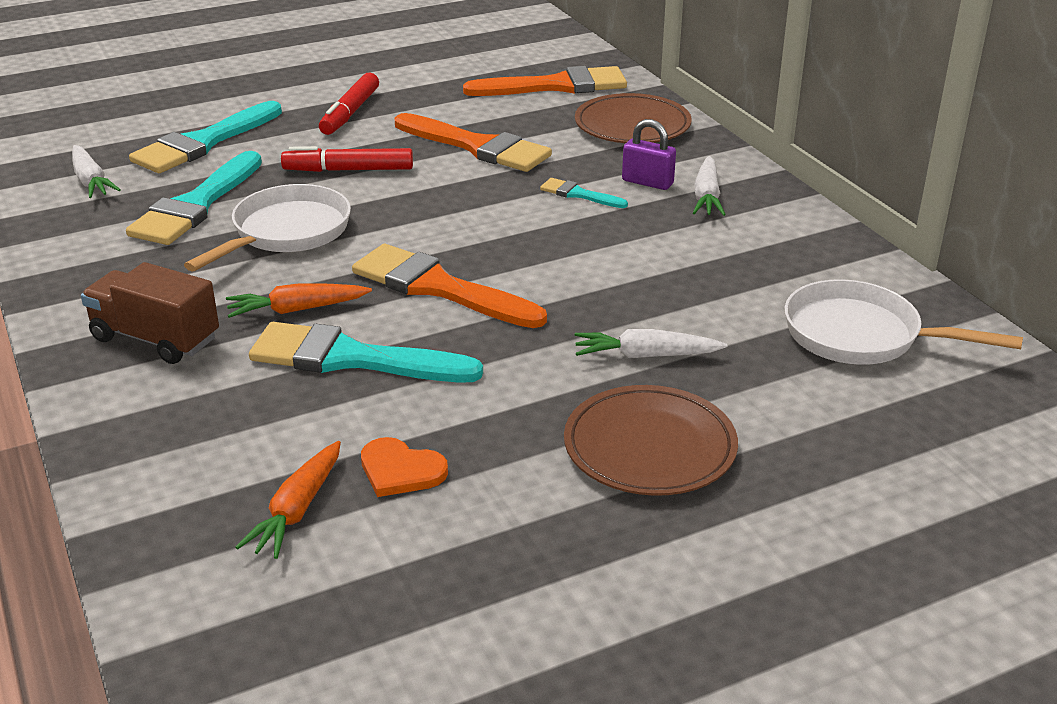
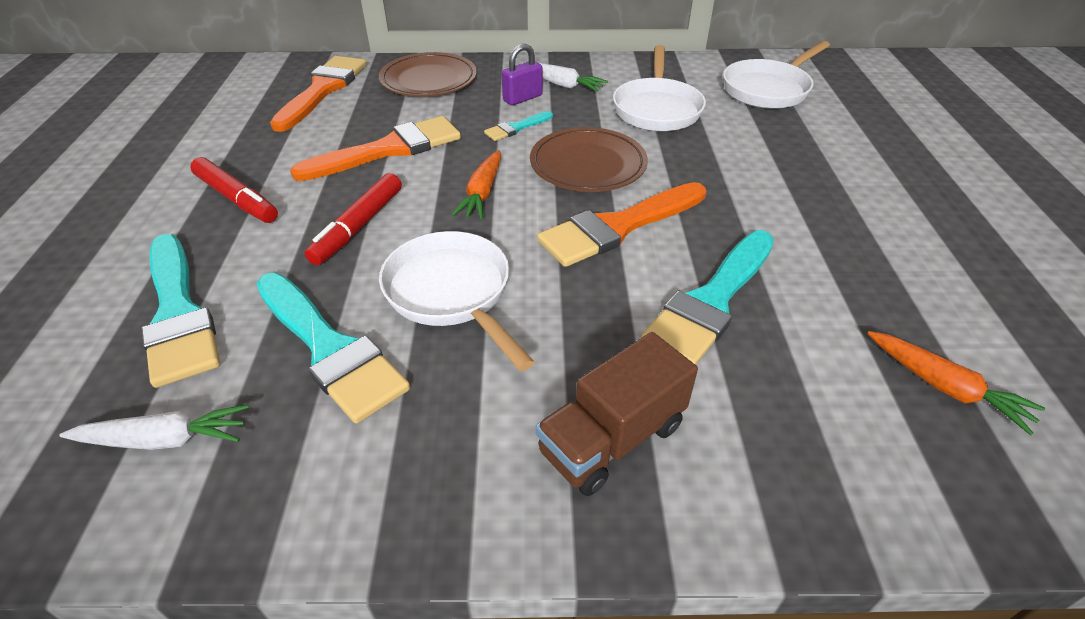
camera: 65 degrees left, 10 degrees up
orange carrot [226,283,372,318] -> orange carrot moved to [452,150,501,220]
orange heart [361,437,448,497] -> none
brown plate [564,385,738,496] -> brown plate moved to [530,127,648,192]
white carrot [575,329,727,358] -> none
none -> white pan [613,45,706,131]

